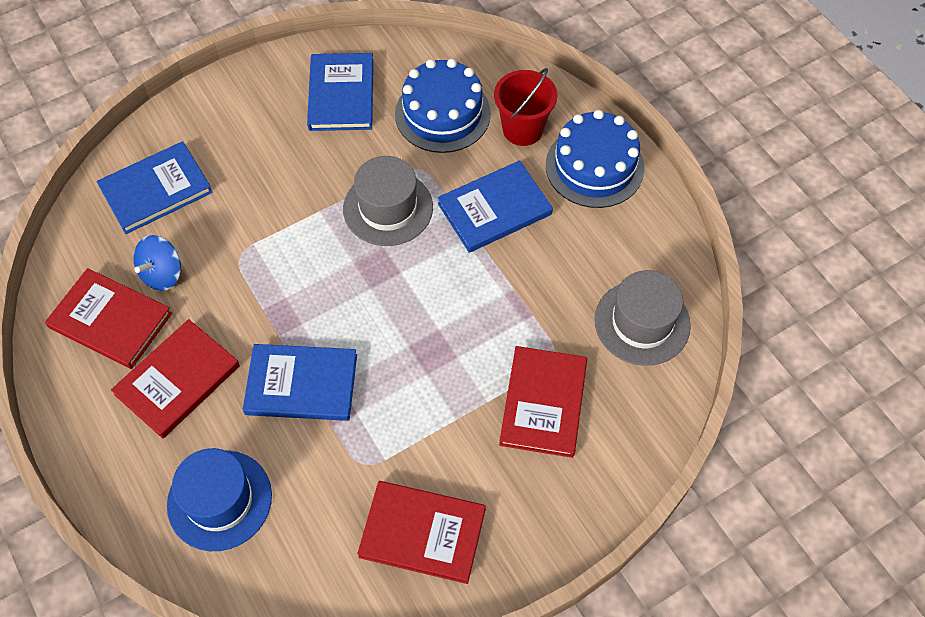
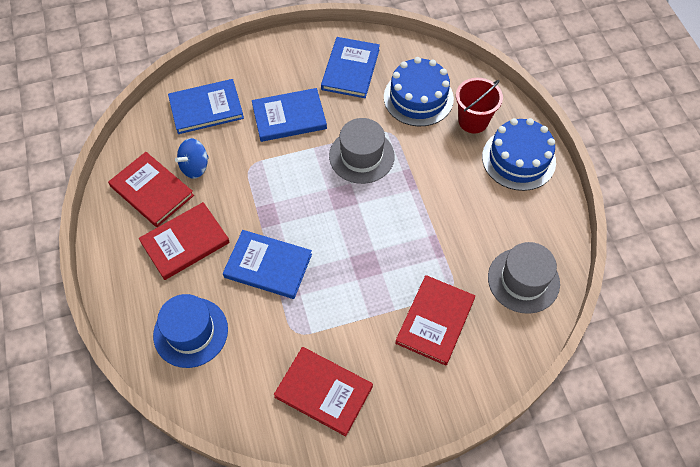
camera: 15 degrees right, 0 degrees up
blue book [437,161,553,253] -> blue book moved to [252,88,327,142]

